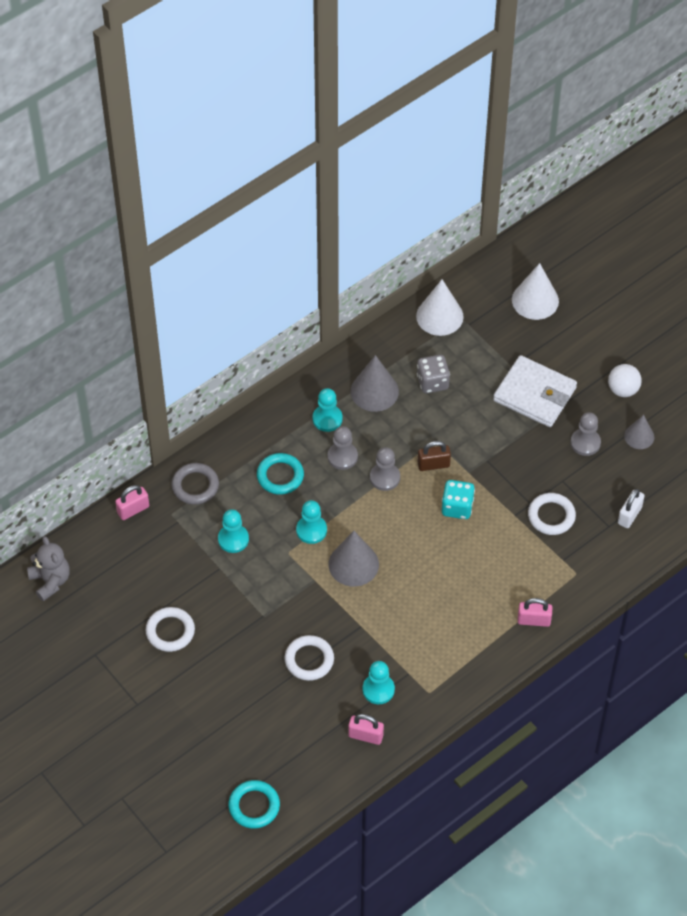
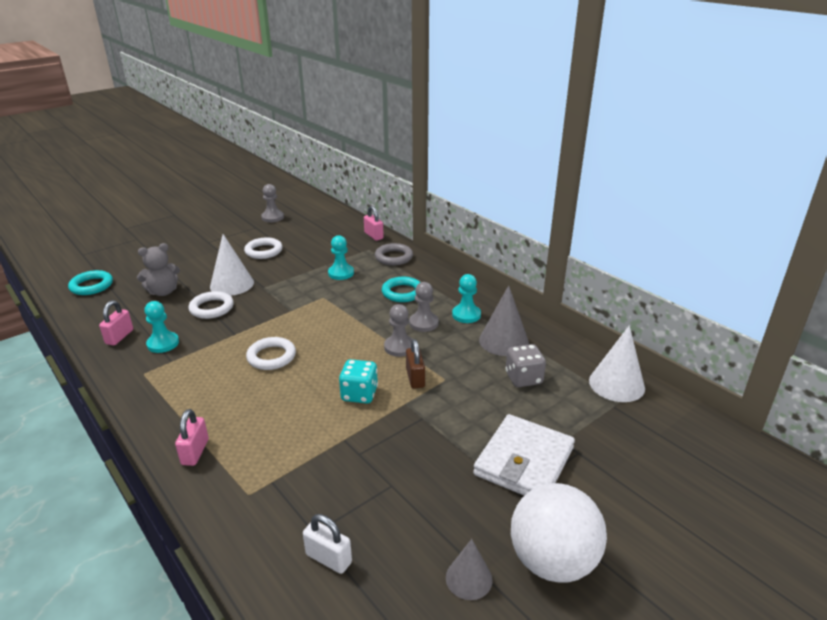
camera: 90 degrees right, 25 degrees down
grey teddy bear [27,536,70,602] -> grey teddy bear moved to [137,243,180,296]
turquoise pawn [296,500,327,544] -> none
grey cone [328,531,379,587] -> none
white cone [512,263,559,320] -> white cone moved to [210,234,254,296]
white ring [528,493,576,535] -> white ring moved to [246,337,296,370]
grey pawn [570,412,601,456] -> grey pawn moved to [261,184,284,222]
white ball [608,364,642,397] -> white ball [511,483,607,583], size x1.78

